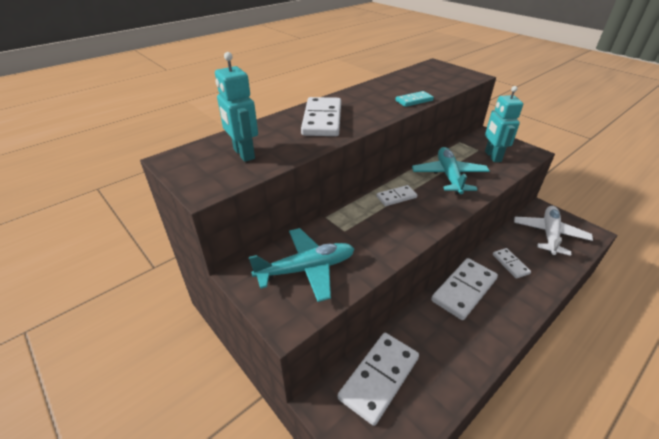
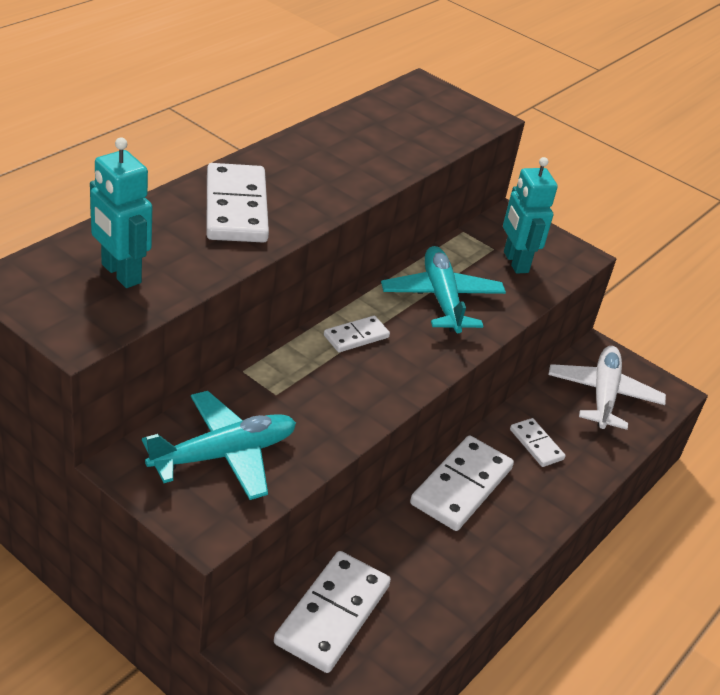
camera: 15 degrees left, 0 degrees up
turquoise domino [395,91,434,107] -> none

